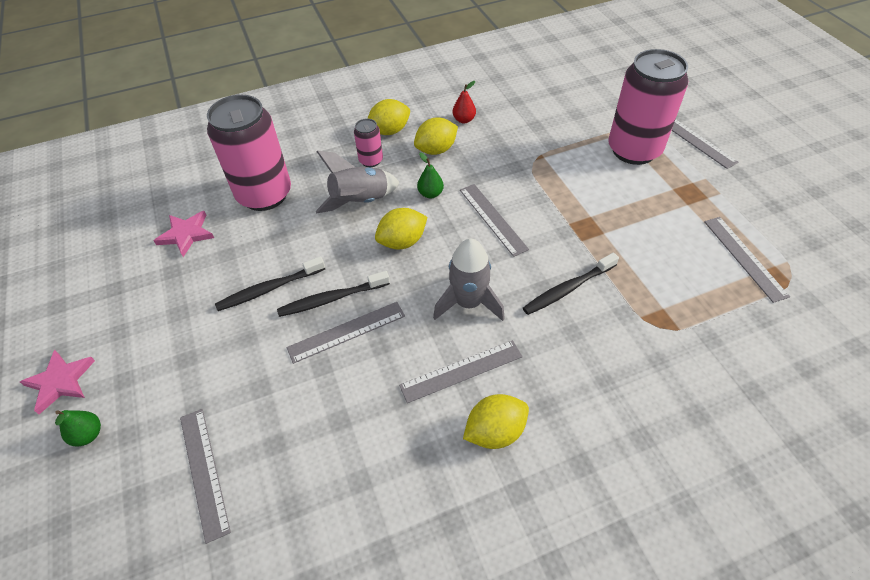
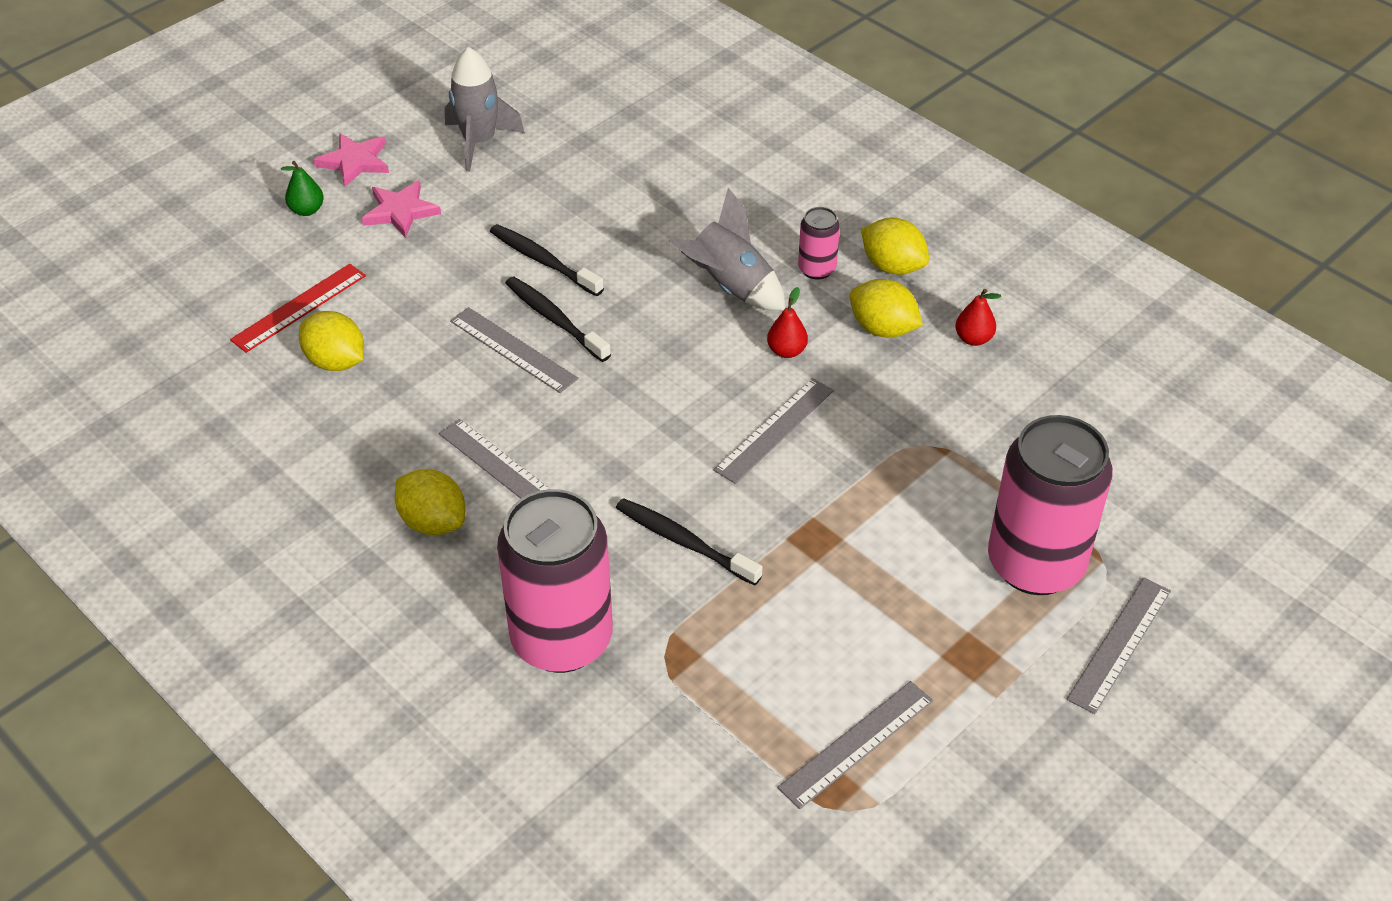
camera: 65 degrees right, 5 degrees down
pink star [154,211,214,257] -> pink star moved to [362,180,441,238]
grey ruler [180,409,231,544] -> red ruler [230,264,366,353]
pink can [207,95,291,211] -> pink can moved to [497,489,613,673]
yellow lemon [375,208,427,249] -> yellow lemon moved to [299,311,364,371]
green pear [417,152,444,198] -> red pear [767,287,808,358]
grey rocket [433,239,505,321] -> grey rocket moved to [445,47,525,172]

